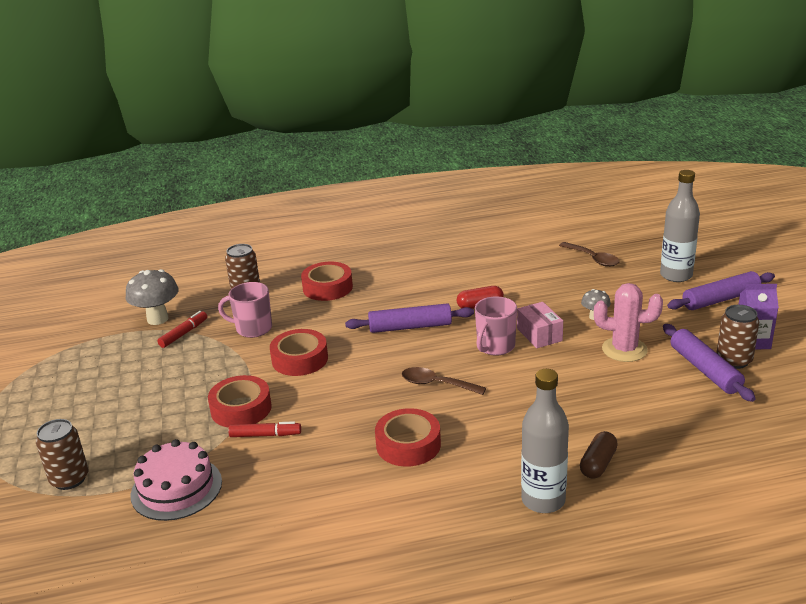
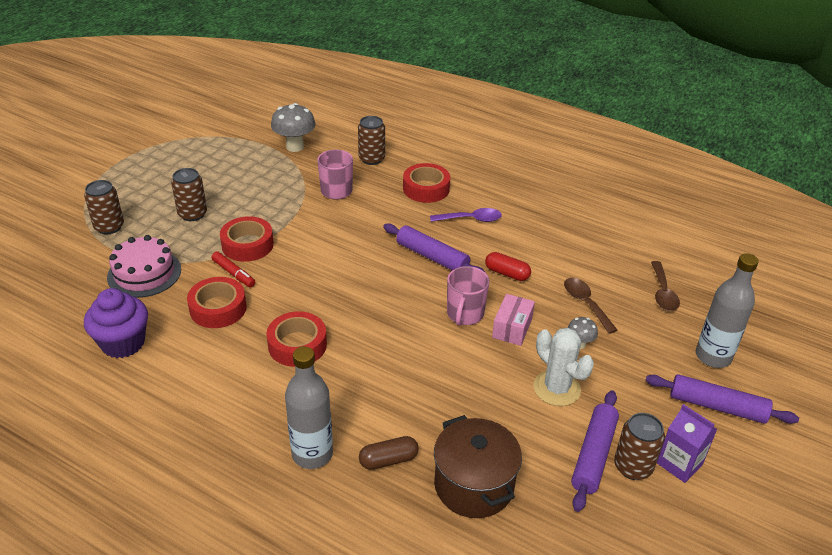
camera: 40 degrees right, 10 degrees up
red marker [157,311,207,348] -> none
red tape [270,329,328,376] -> red tape moved to [187,277,247,328]
brown spoon [402,367,486,395] -> brown spoon moved to [564,278,617,334]
pink mug [475,296,517,356] -> pink mug turned 60 degrees counterclockwise [447,266,490,326]
pink cactus [594,283,663,362] -> white cactus [533,328,594,406]
none -> purple cupcake [84,288,148,358]
none -> brown can [171,168,207,221]
none -> purple spoon [430,208,502,222]
none -> brown pot [434,415,522,518]

